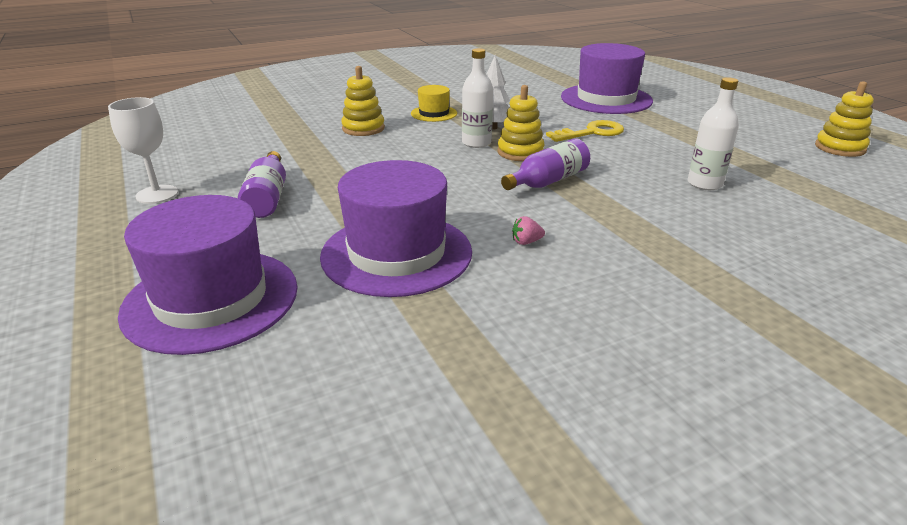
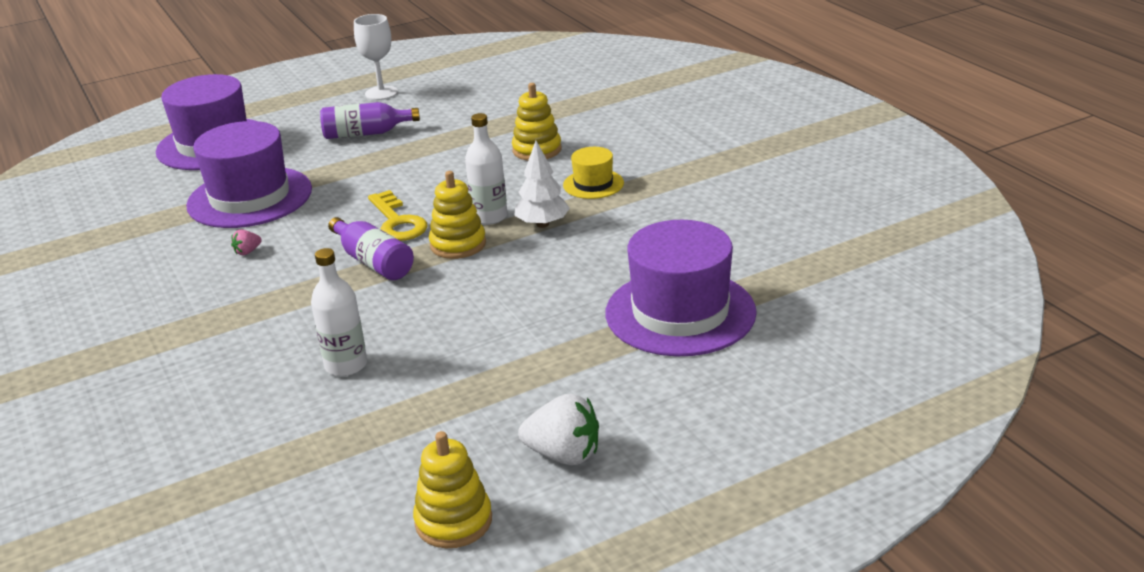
camera: 90 degrees right, 0 degrees up
pink strawberry [512,216,545,245] -> pink strawberry turned 120 degrees counterclockwise [231,230,262,255]
yellow key [546,120,624,142] -> yellow key moved to [368,190,427,241]
none -> white strawberry [518,394,599,465]

